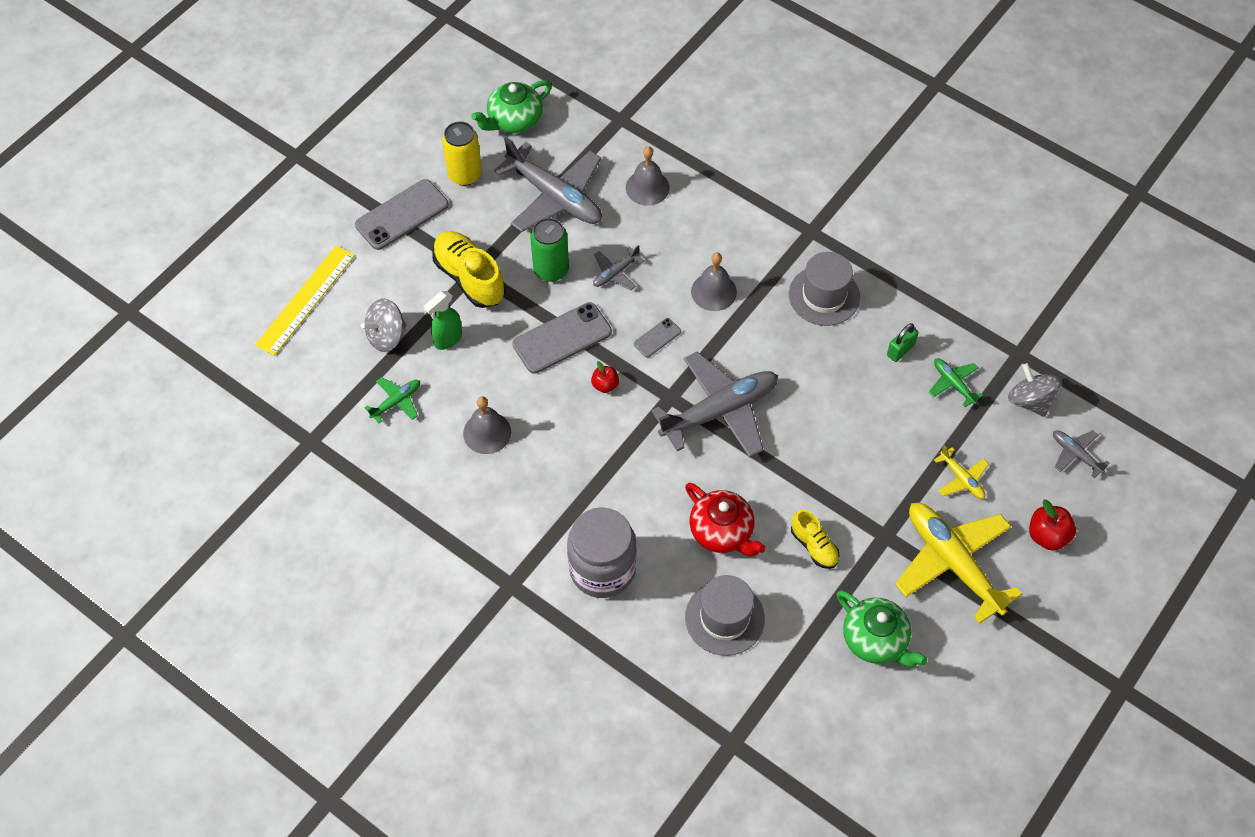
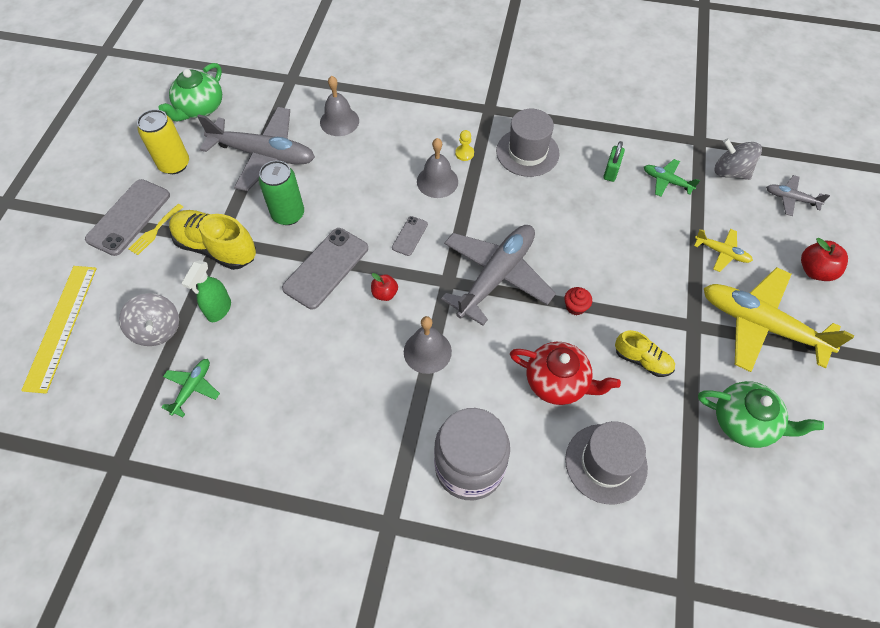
camera: 25 degrees left, 0 degrees up
grey spinning top [361,298,406,352] -> grey spinning top turned 60 degrees counterclockwise [119,293,179,346]
grey bell [463,396,511,454] -> grey bell moved to [404,316,452,374]
grey plane [593,245,645,290] -> none
none -> yellow fork [128,204,183,255]
none -> yellow pawn [455,130,474,161]
none -> red cupcake [564,287,592,315]

